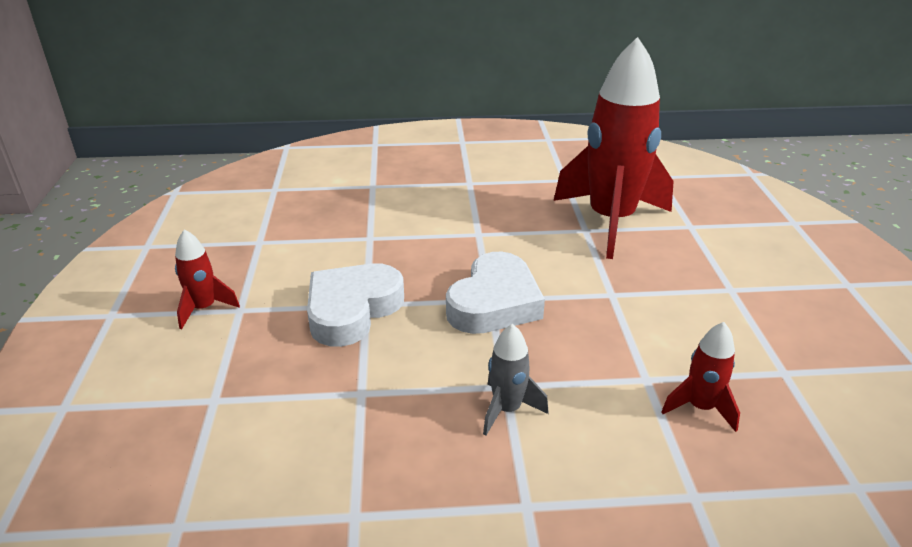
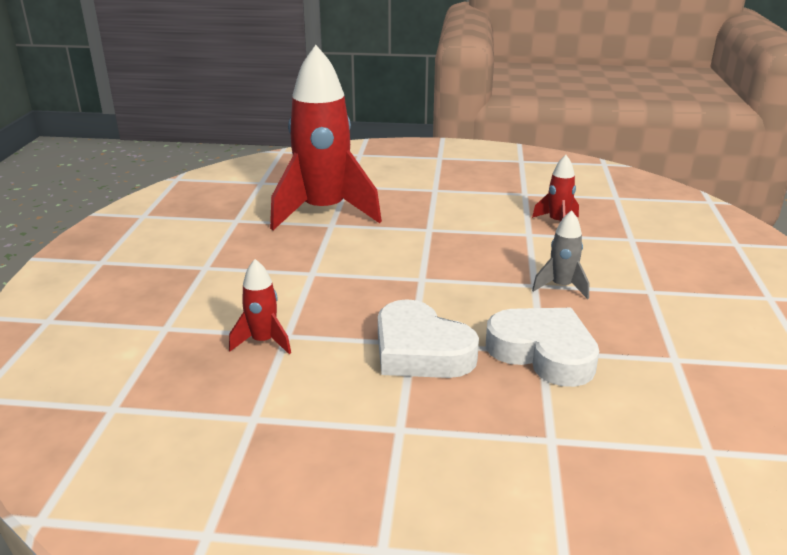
camera: 80 degrees left, 5 degrees down
red rocket [175,229,240,329] -> red rocket moved to [229,259,291,354]
white heart [446,252,545,334] -> white heart moved to [486,308,599,387]

